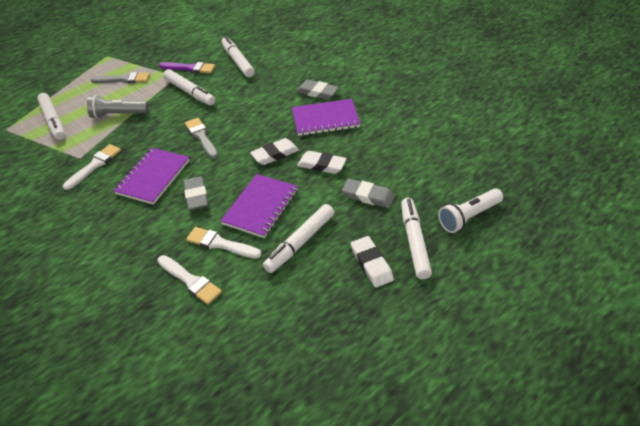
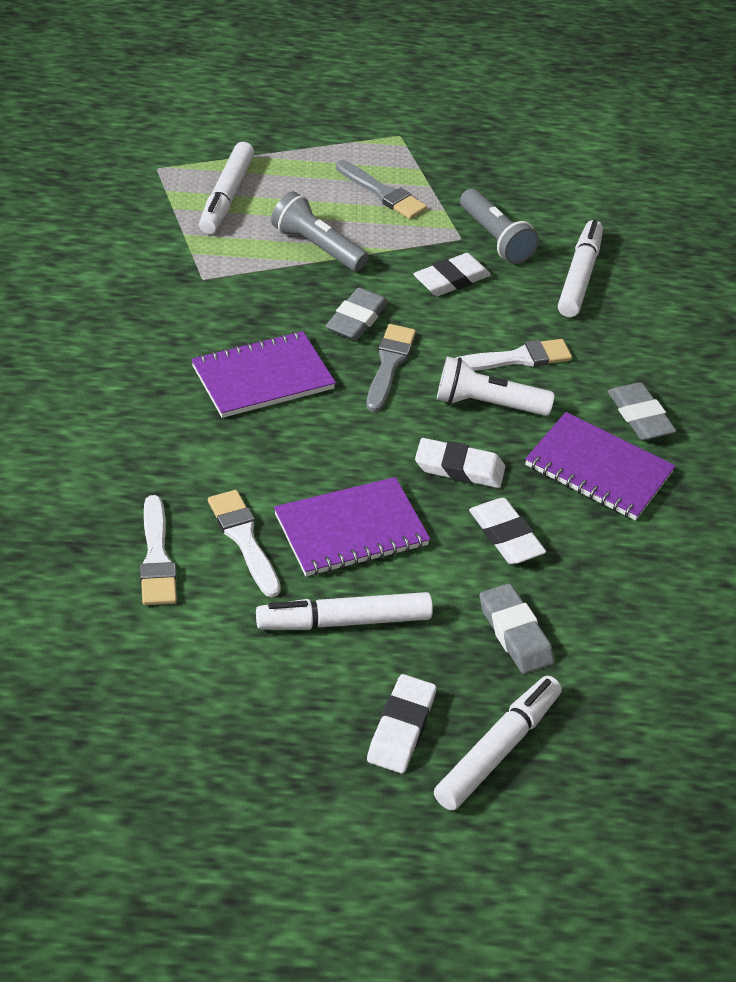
camera: 35 degrees right, 0 degrees up
white brush [63,144,121,190] -> white brush moved to [456,339,572,371]
purple brush [159,62,215,73] -> grey flashlight [460,189,539,264]
white marker [163,69,215,105] -> white eraser [413,253,491,296]
grey eraser [183,176,208,210] -> grey eraser moved to [326,288,388,341]
white flashlight [438,188,503,233] -> white flashlight moved to [437,356,554,416]

